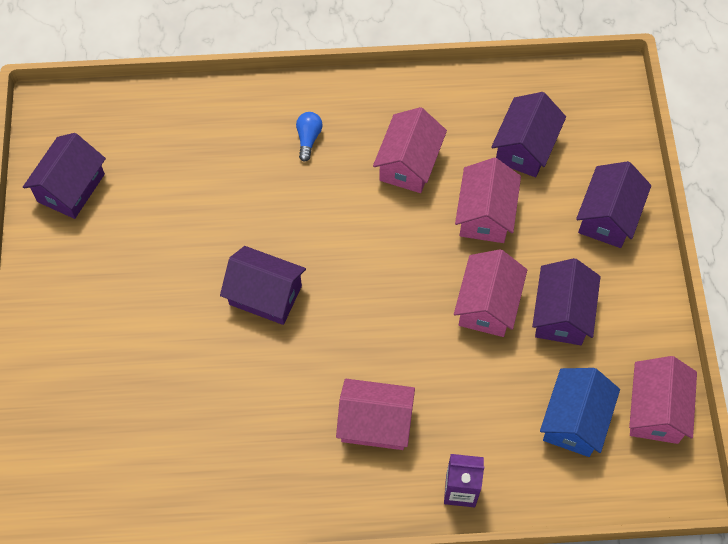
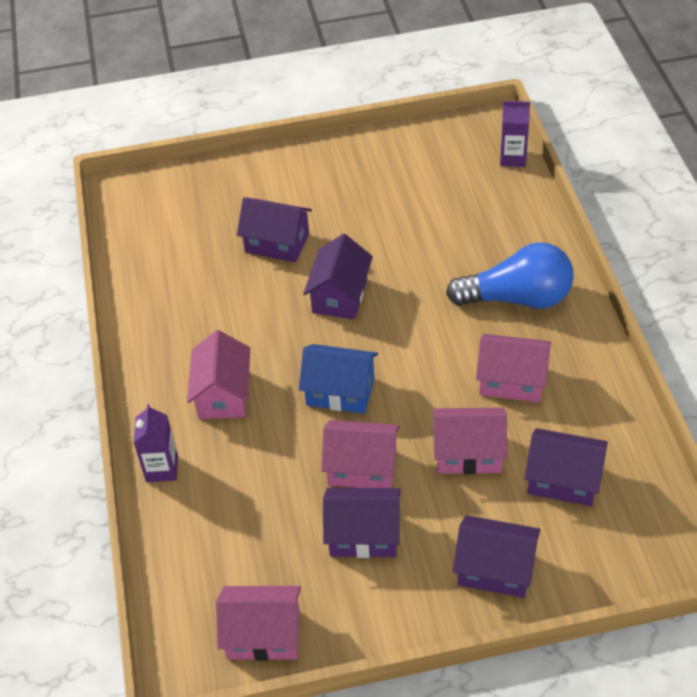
camera: 85 degrees right, 15 degrees down
purple house [23,133,106,219] -> purple house moved to [237,197,312,262]
blue light bulb [296,112,323,162] -> blue light bulb [446,242,574,309], size x2.43
blue house [540,368,620,457] -> blue house moved to [299,344,378,414]
none -> purple carton [500,101,530,167]

